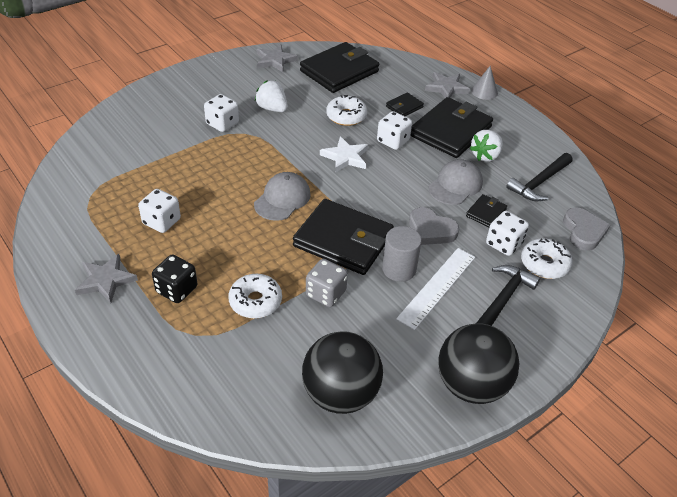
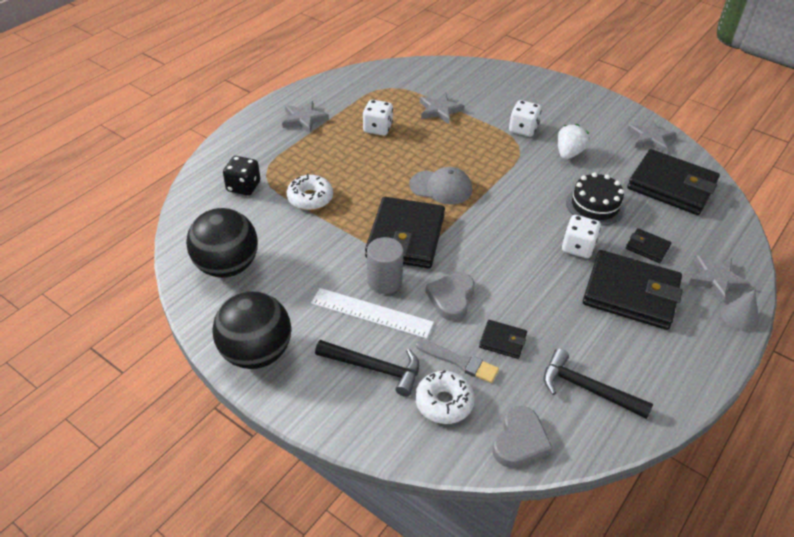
camera: 75 degrees right, 0 degrees up
black dice [152,254,197,303] -> black dice moved to [223,156,260,196]
grey dice [306,259,348,307] -> none
white star [320,136,368,173] -> none
white donut [326,95,367,126] -> black cake [566,172,625,225]
grey cap [429,159,483,205] -> none
white strawberry [470,130,503,162] -> none
white dice [486,211,529,256] -> grey brush [416,339,499,383]
grey heart [563,207,610,251] -> grey heart turned 45 degrees counterclockwise [492,406,553,468]
none -> grey star [420,92,465,124]

